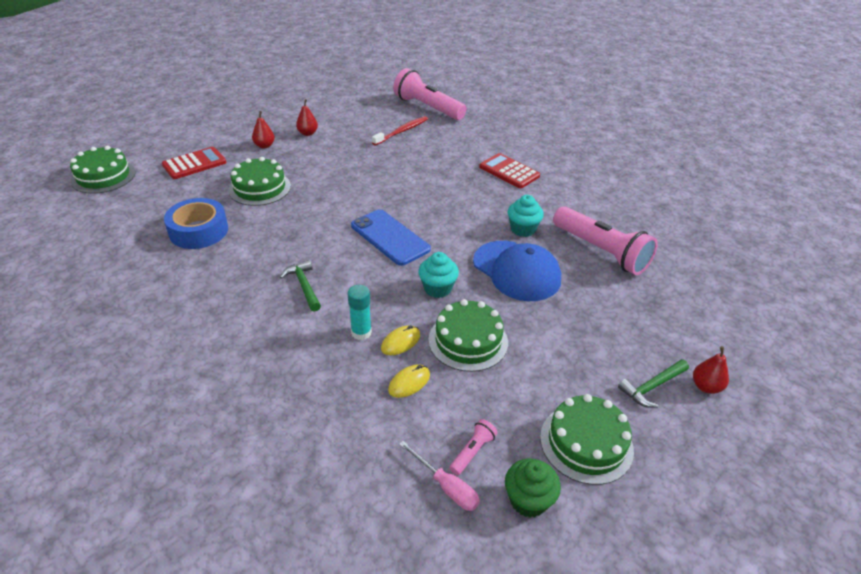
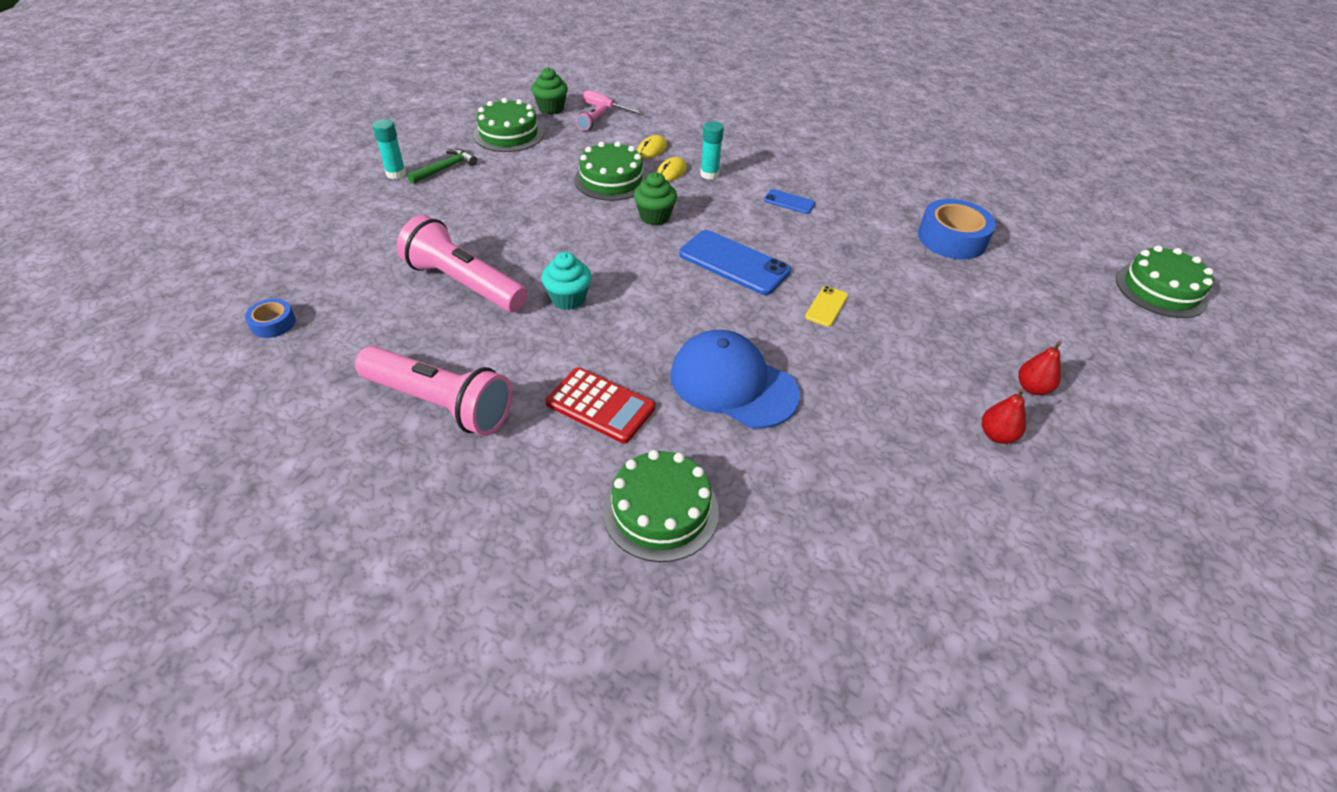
camera: 165 degrees right, 5 degrees up
red calculator [162,147,227,179] -> none
green cake [228,157,291,206] -> green cake moved to [603,450,719,562]
green hammer [280,260,321,312] -> blue phone [764,189,816,214]
red toothbrush [372,116,428,145] -> none
pink flashlight [393,68,467,120] -> pink flashlight moved to [355,346,513,436]
turquoise cupcake [418,252,459,298] -> green cupcake [634,172,677,226]
blue cap [473,241,561,301] -> blue cap moved to [670,330,800,428]
red pear [693,346,729,394] -> turquoise glue stick [372,119,406,179]
none -> blue tape [245,299,296,338]
none -> yellow phone [805,286,848,327]

